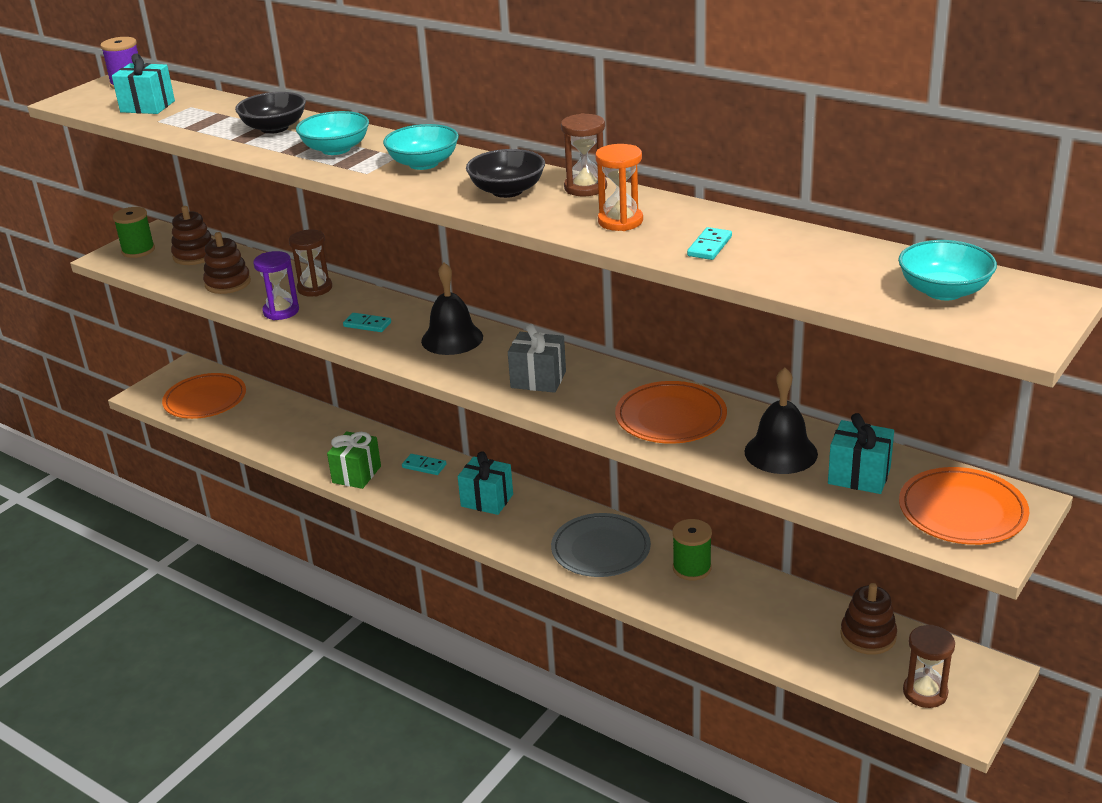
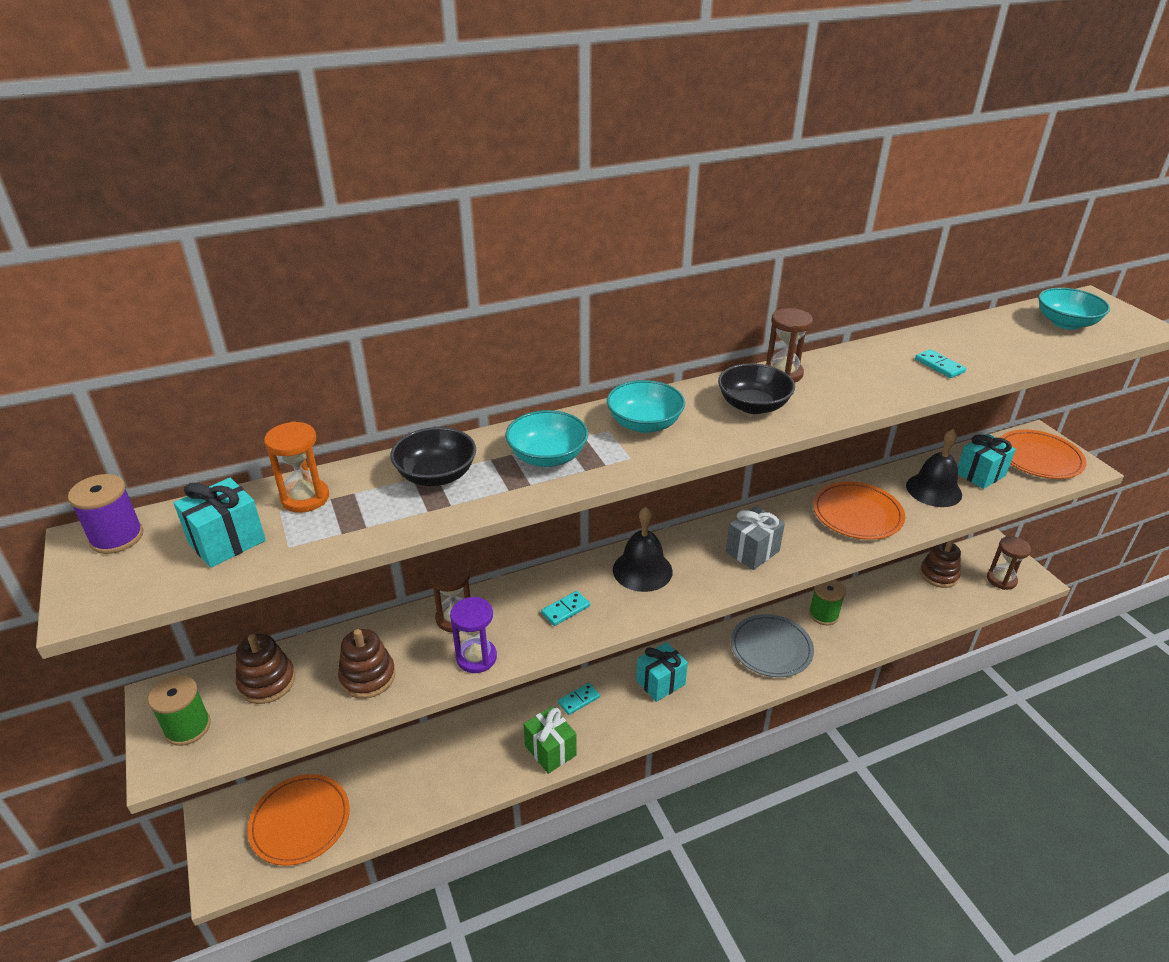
camera: 60 degrees left, 5 degrees up
orange hourglass [595,144,643,231] -> orange hourglass moved to [264,421,329,513]

